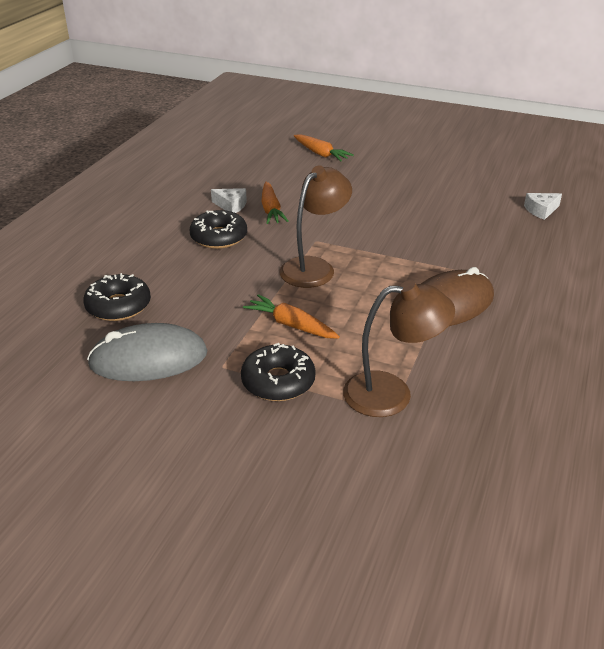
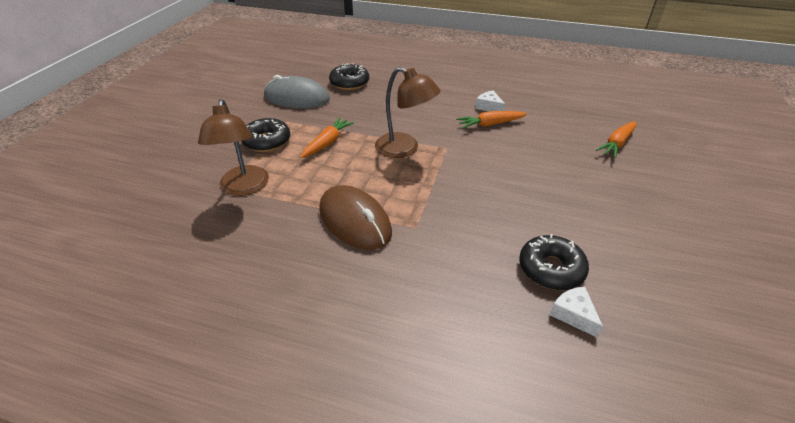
camera: 85 degrees right, 5 degrees up
grey mouse [87,323,207,381] -> grey mouse turned 60 degrees counterclockwise [264,75,330,108]
black donut [190,210,247,249] -> black donut moved to [519,234,589,290]
white cheese [211,188,247,213] -> white cheese turned 120 degrees clockwise [475,90,505,111]

